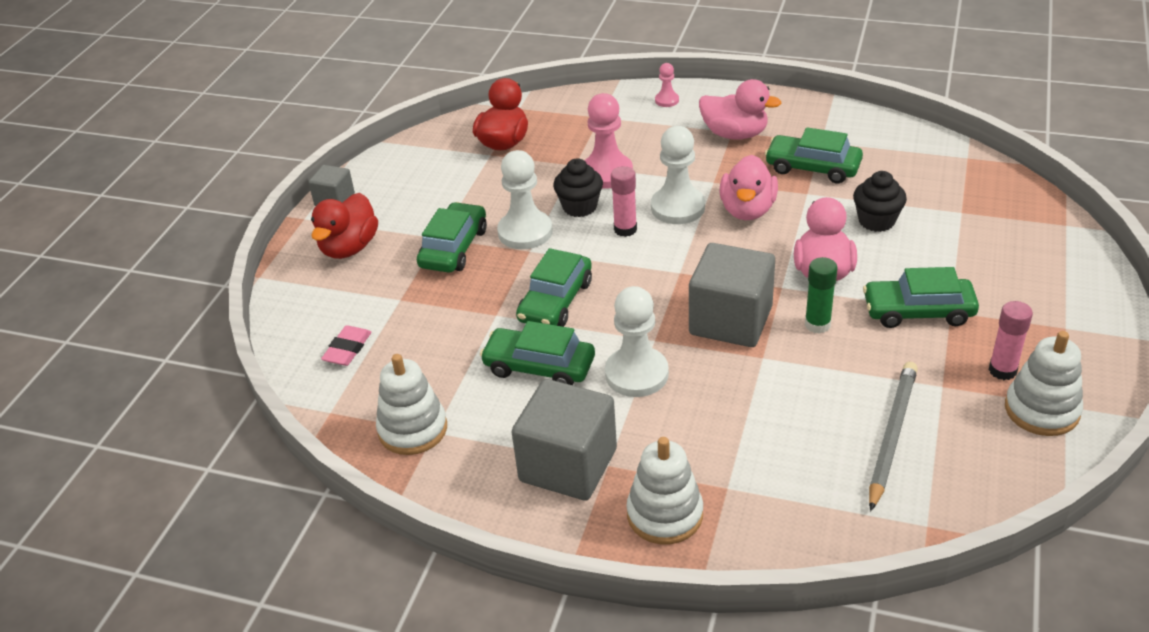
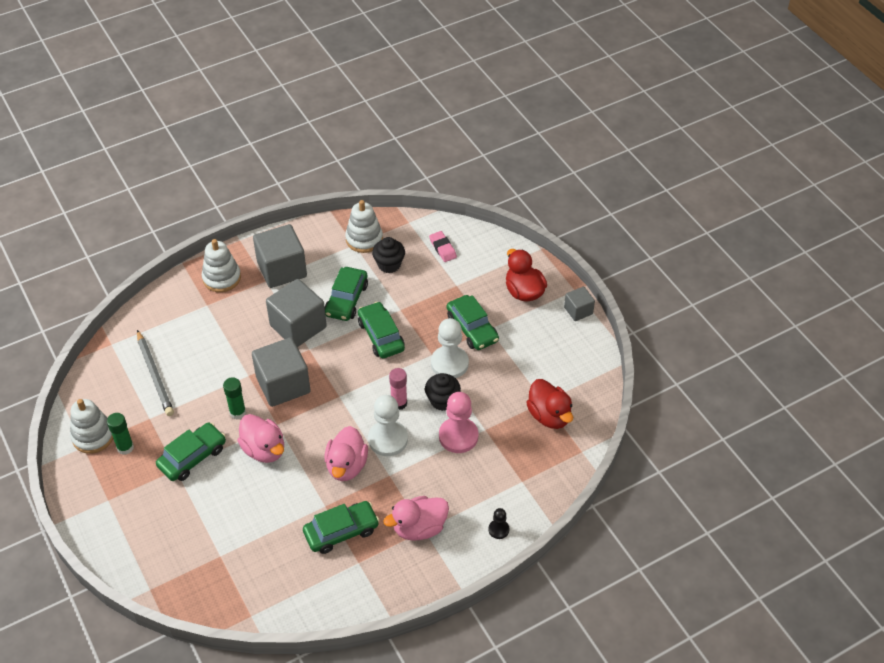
camera: 130 degrees right, 10 degrees up
green car [480,321,595,385] -> green car turned 135 degrees clockwise [325,267,368,321]
white pawn [605,286,669,397] -> grey cube [266,279,327,347]
pink pawn [655,63,679,107] -> black pawn [489,508,509,539]
pink duck [719,155,778,220] -> pink duck turned 135 degrees counterclockwise [325,426,368,481]
black cupcake [853,171,907,232] -> black cupcake moved to [372,237,405,273]
pink glue stick [988,301,1033,380] -> green glue stick [107,413,134,455]

